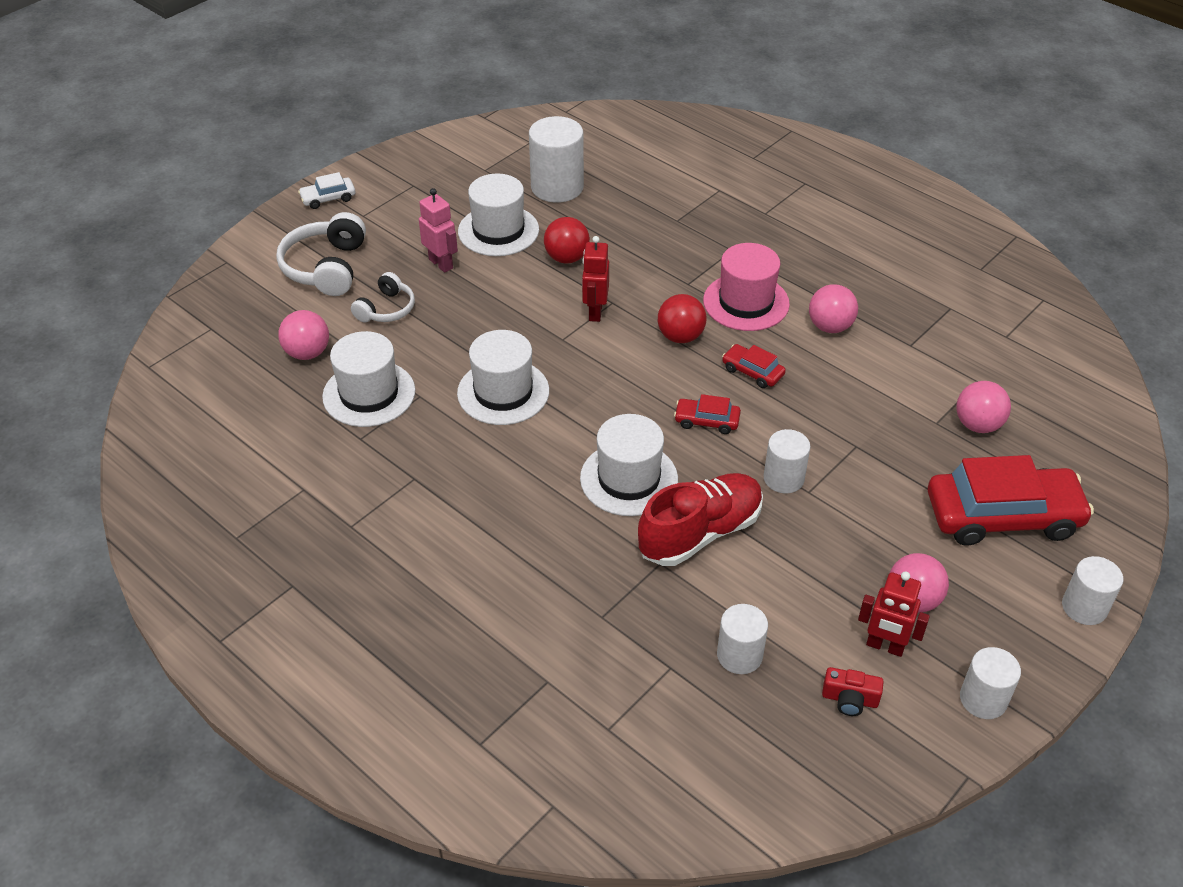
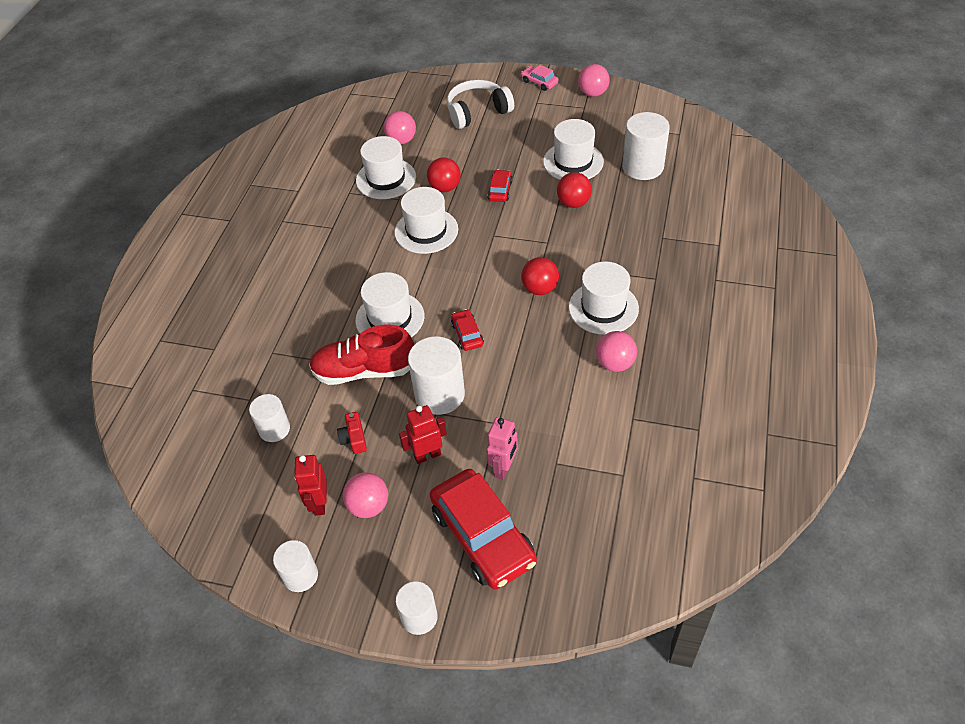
camera: 65 degrees right, 5 degrees up
white car [298,172,356,209] -> pink car [521,65,559,91]
white headphones [351,272,415,323] -> none
pink robot [419,188,458,273] -> pink robot moved to [487,417,518,480]
red robot [582,236,609,322] -> red robot moved to [399,405,447,464]
red shoe [638,473,763,566] -> red shoe turned 150 degrees clockwise [309,324,414,385]
pink hat [703,243,790,331] -> white hat [569,261,639,335]
red car [722,344,786,388] -> red car moved to [488,170,513,202]
white cylinder [764,429,810,493] -> white cylinder [408,336,465,415], size x1.62
red camera [822,667,884,716] -> red camera moved to [337,412,367,454]
pink ball [956,381,1011,433] -> pink ball moved to [578,64,610,97]
none -> red ball [427,157,461,192]

